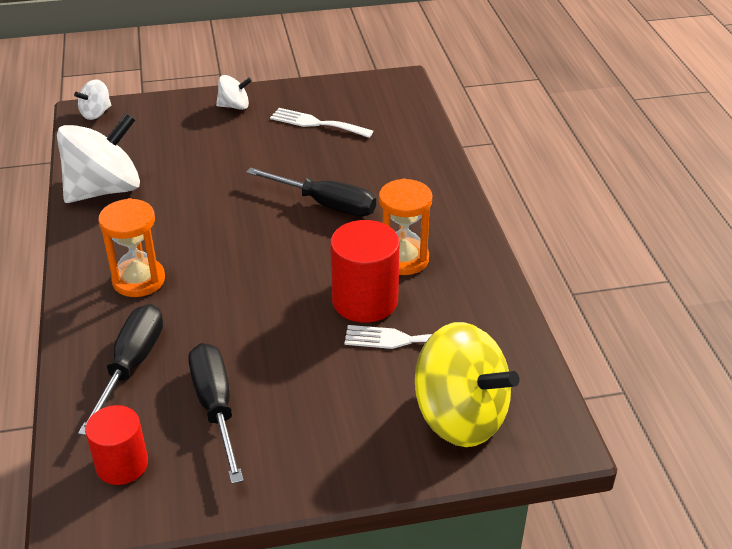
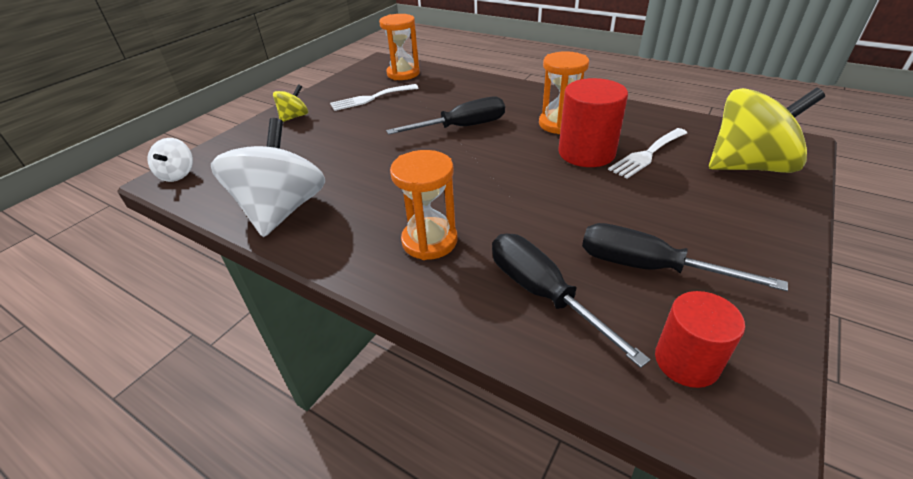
camera: 45 degrees left, 0 degrees up
white spinning top [216,75,252,110] -> yellow spinning top [273,84,308,122]
none -> orange hourglass [379,14,420,80]

